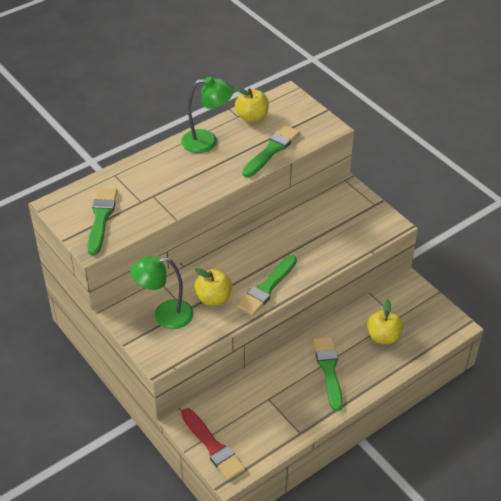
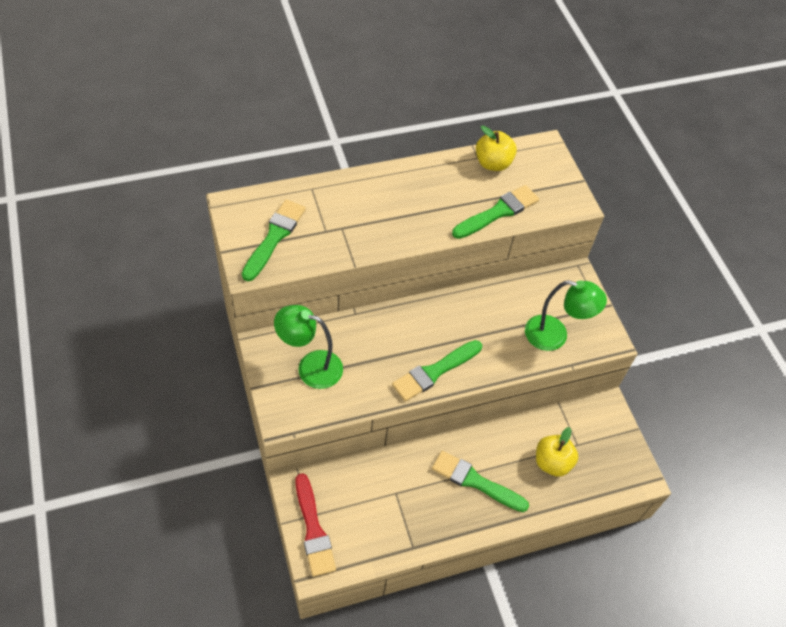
camera: 15 degrees right, 10 degrees up
green lamp [181,77,234,153] -> green lamp moved to [525,280,607,351]
yellow apple [194,268,232,306] -> none
green brush [314,337,343,411] -> green brush turned 75 degrees counterclockwise [432,451,529,512]

